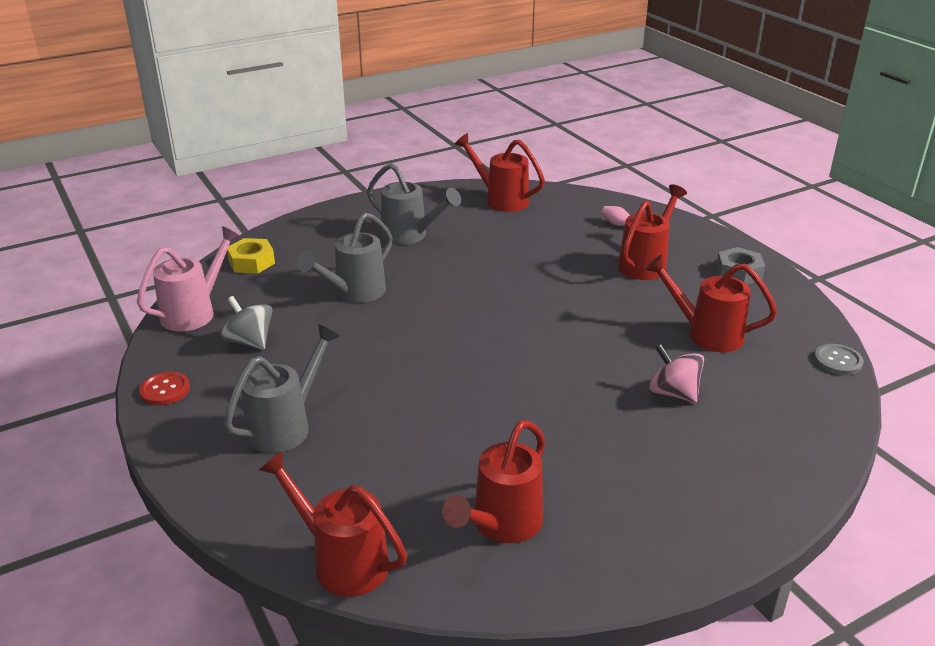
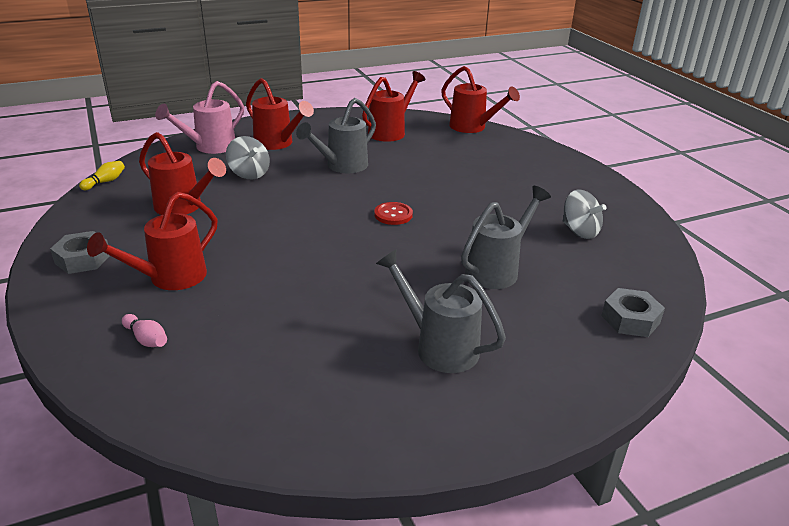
camera: 175 degrees left, 0 degrees up
pink watering can [137,226,241,332] -> pink watering can moved to [155,81,244,154]
red button [139,371,190,405] -> red button moved to [374,202,413,225]
grey watering can [224,324,340,453] -> grey watering can moved to [296,98,376,173]
yellow nut [227,238,275,274] -> grey nut [601,288,665,337]
red watering can [455,133,545,212] -> red watering can moved to [246,78,314,150]
pink spinning top [649,344,704,403] -> grey spinning top [226,136,270,179]
grey button [814,344,864,375] -> yellow bowling pin [79,161,125,190]

